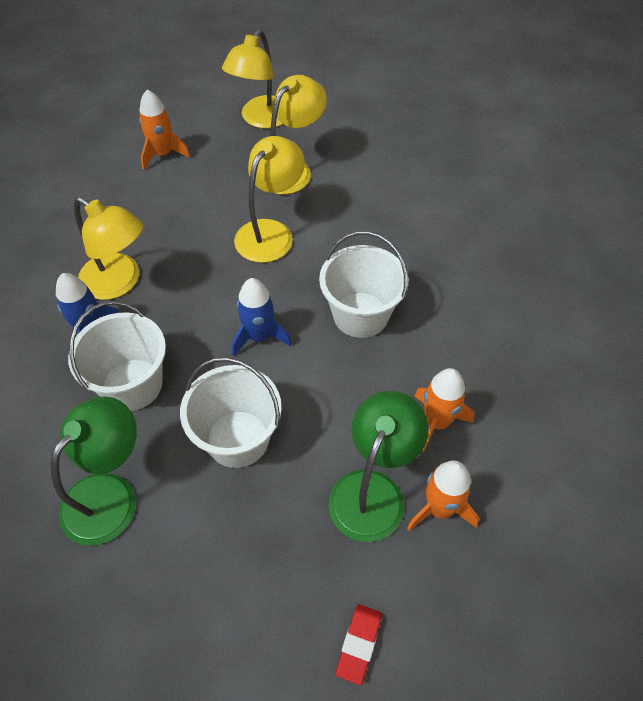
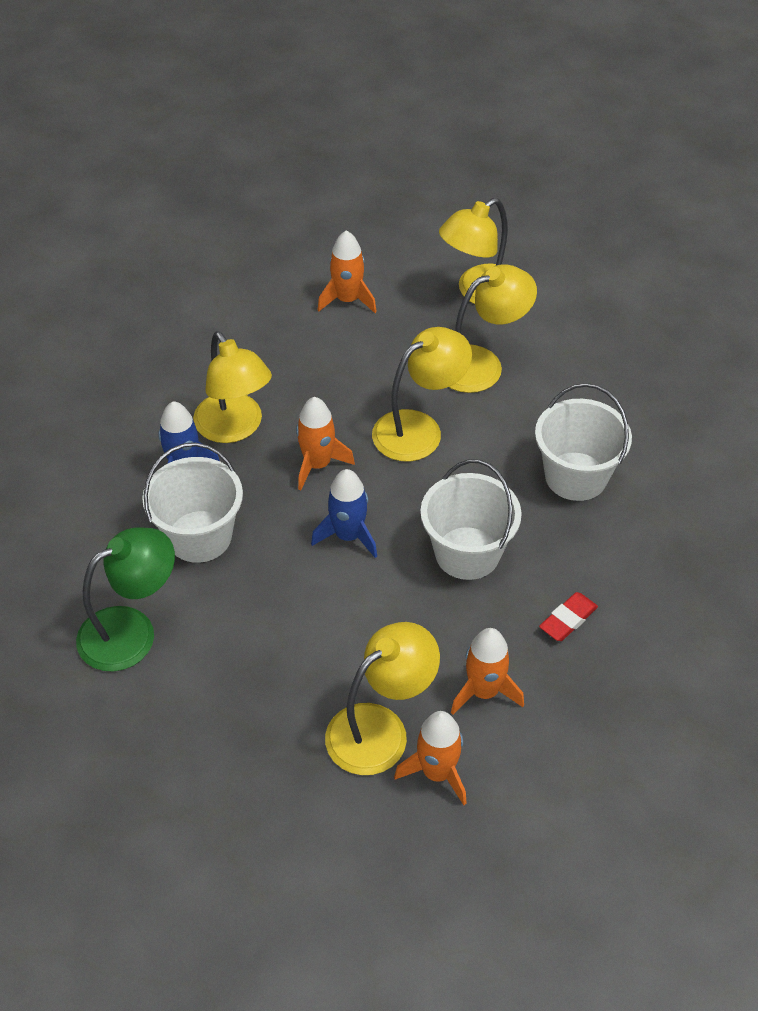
camera: 25 degrees right, 5 degrees down
white bucket [180,357,282,468] -> white bucket moved to [535,383,632,501]
green lamp [329,391,429,542] -> yellow lamp [325,622,440,775]
red eraser [336,604,382,685] -> red eraser moved to [539,592,598,641]
none -> orange rocket [296,397,355,490]

